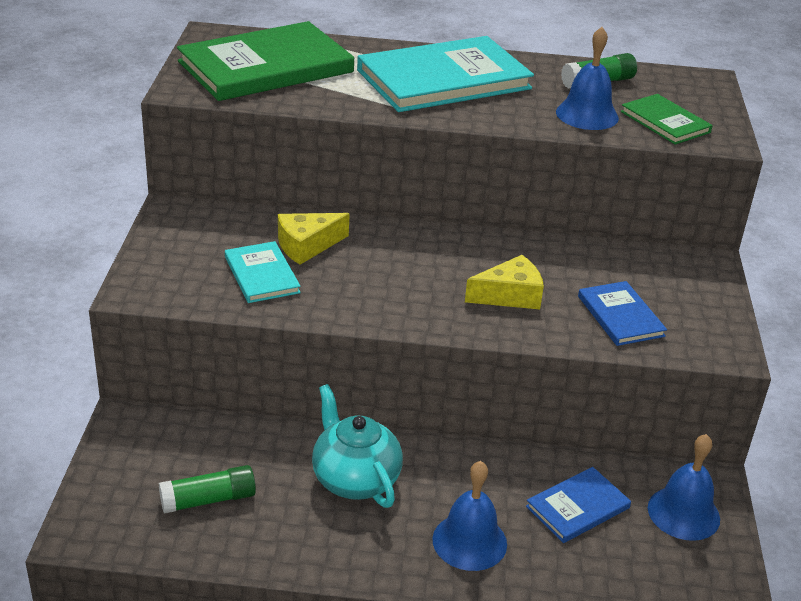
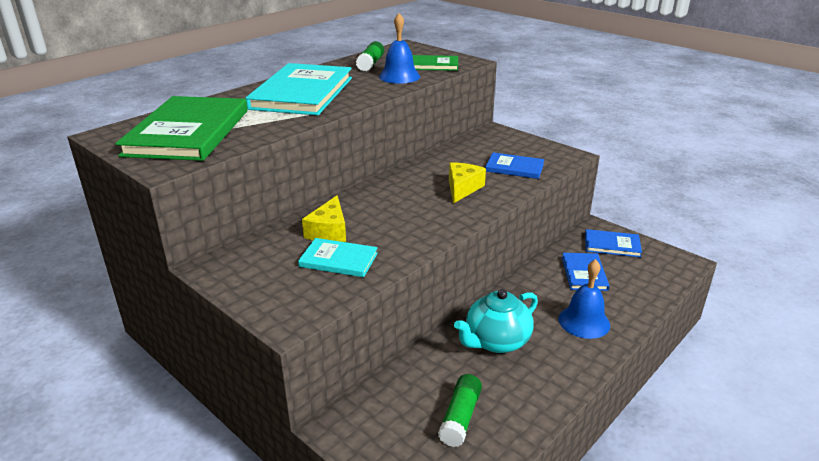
camera: 50 degrees left, 5 degrees down
turquoise teapot [312,384,403,508] -> turquoise teapot turned 45 degrees counterclockwise [454,289,538,353]
blue bell [648,434,720,541] -> blue book [585,229,642,257]

